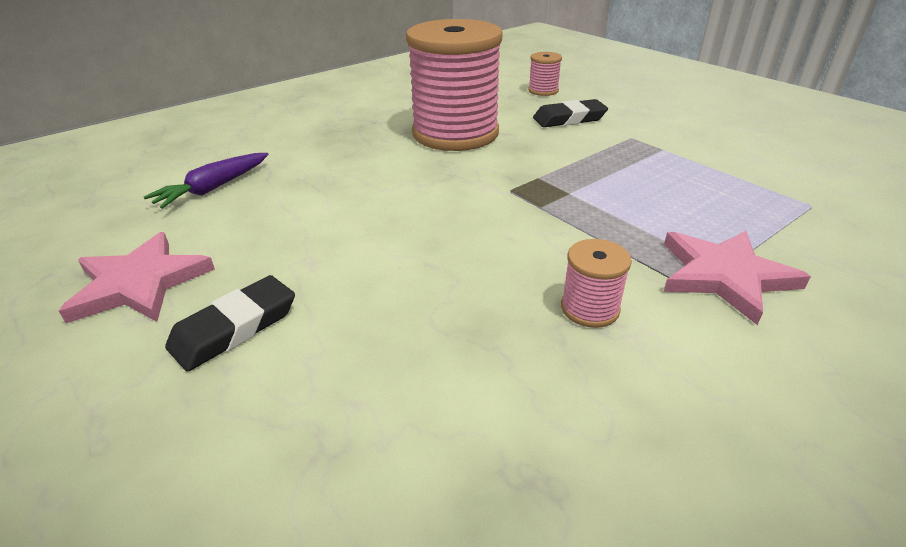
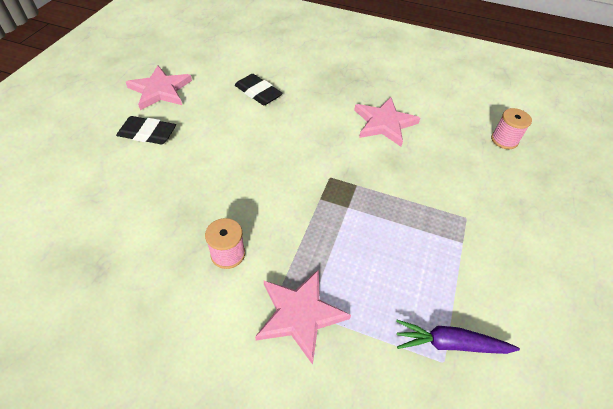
camera: 55 degrees right, 15 degrees up
purple carrot [144,153,268,209] -> purple carrot moved to [396,320,520,354]
pink spool [406,19,503,151] -> pink star [354,97,420,147]
black eraser [533,99,608,127] -> black eraser moved to [235,74,283,105]

